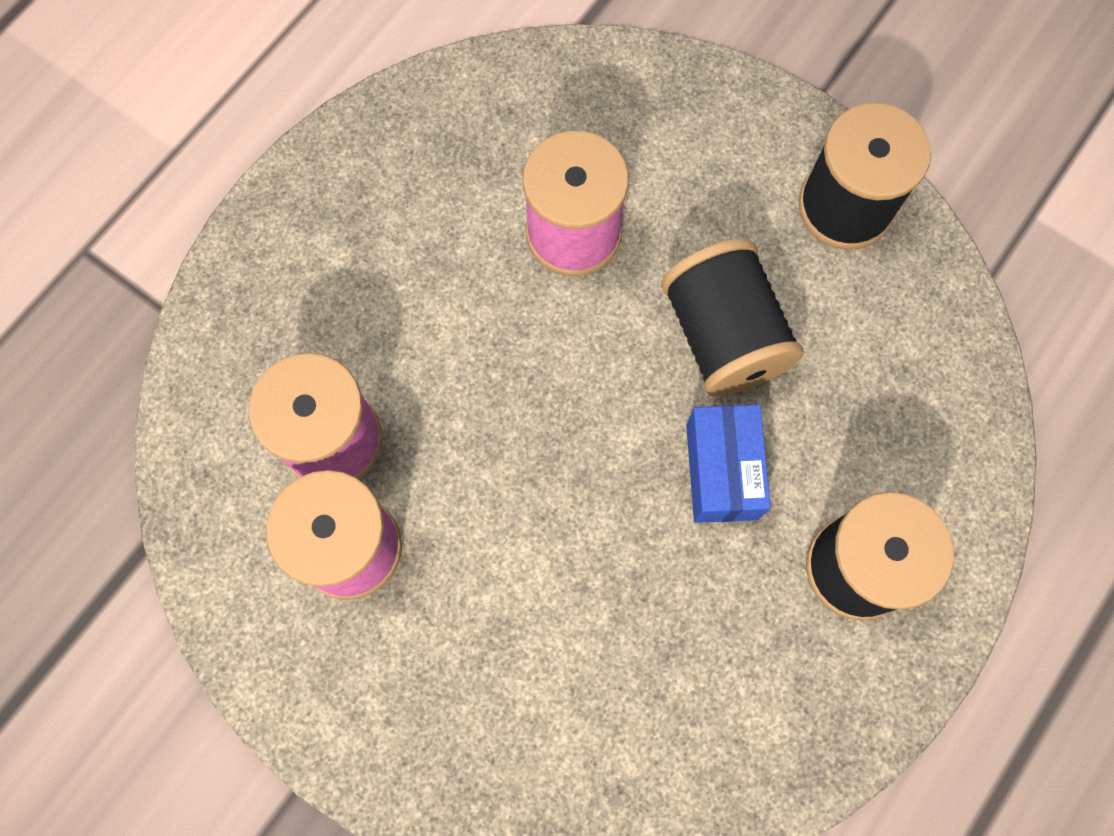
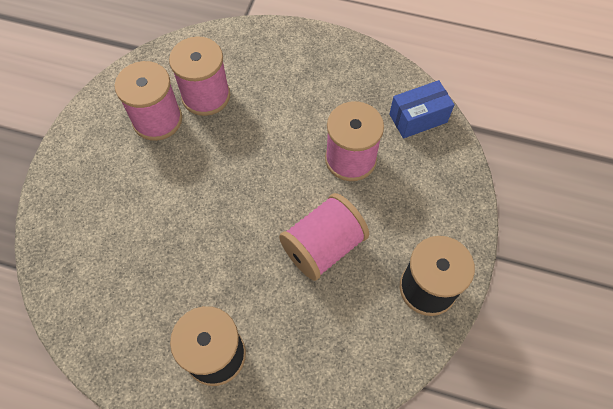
camera: 70 degrees right, 10 degrees down
black spool [661,239,804,397] -> pink spool [279,193,369,281]
blue box [686,404,771,523] -> blue box moved to [389,80,455,139]

